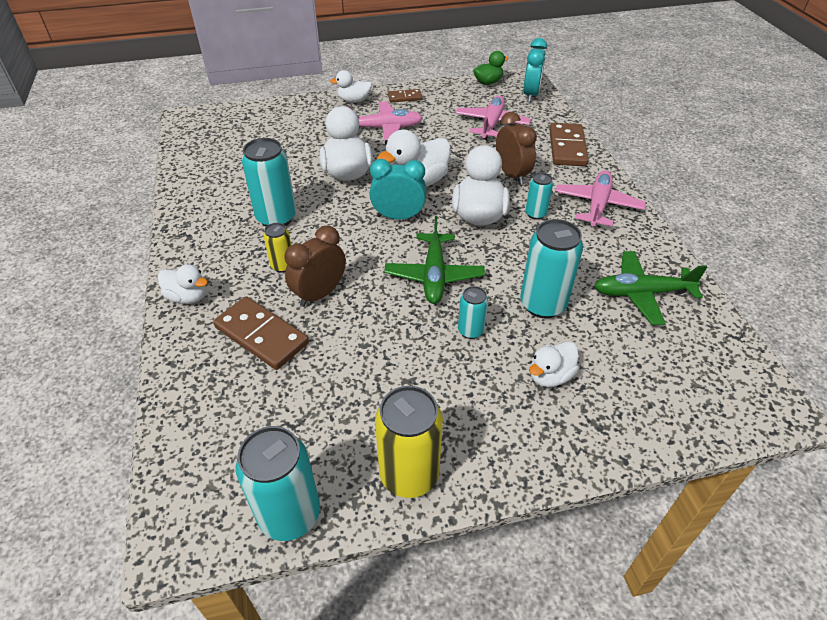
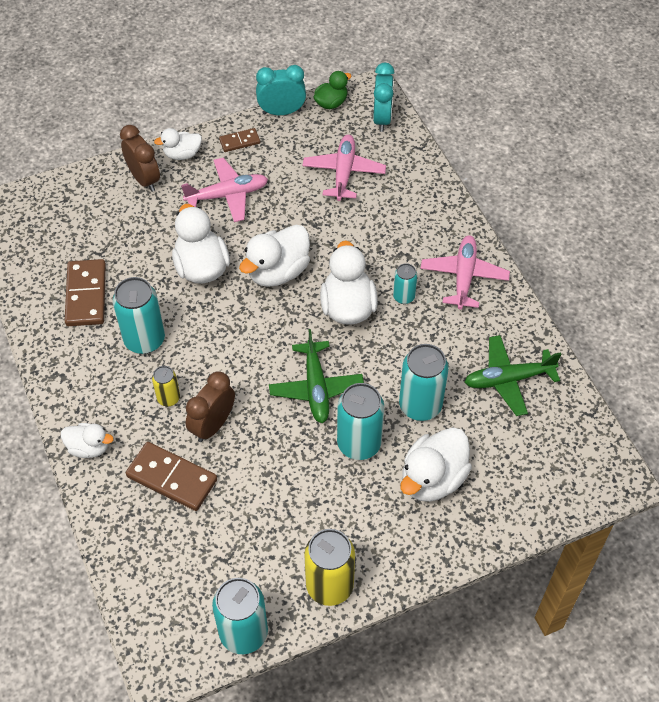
camera: 10 degrees left, 10 degrees up
turquoise clock [370,159,426,220] -> turquoise clock moved to [256,65,306,115]
turquoise can [458,286,488,339] -> turquoise can [337,383,384,460], size x1.85
brown clock [496,112,537,185] -> brown clock moved to [120,125,160,192]
white duck [529,341,579,387] -> white duck [401,428,472,502], size x1.70
brown domino [549,123,589,166] -> brown domino moved to [65,259,106,326]

